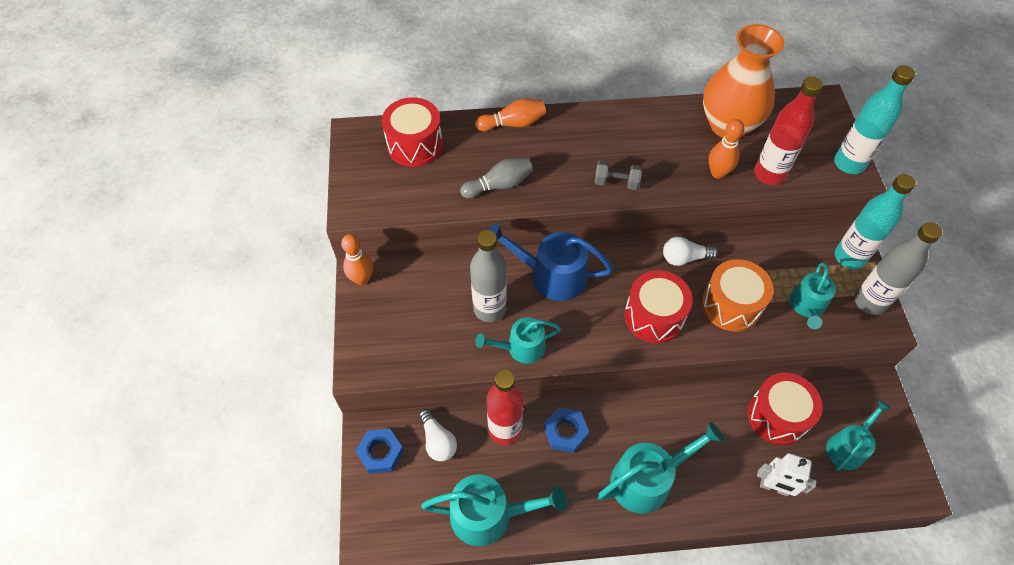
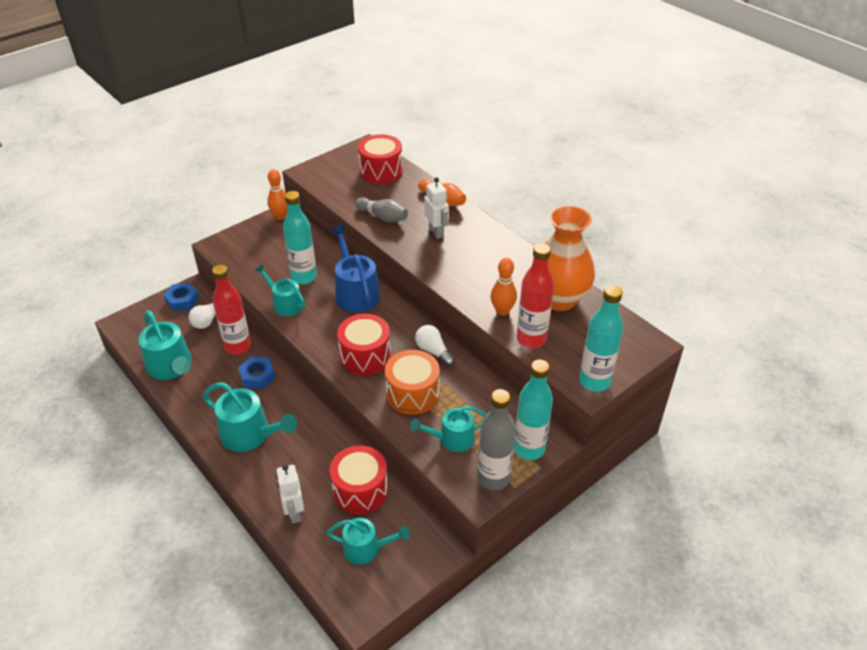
camera: 55 degrees right, 15 degrees down
grey bottle [470,230,507,322] -> turquoise bottle [283,191,317,284]
grey dumbbell [594,160,642,190] -> none
none -> white robot [424,177,449,239]

